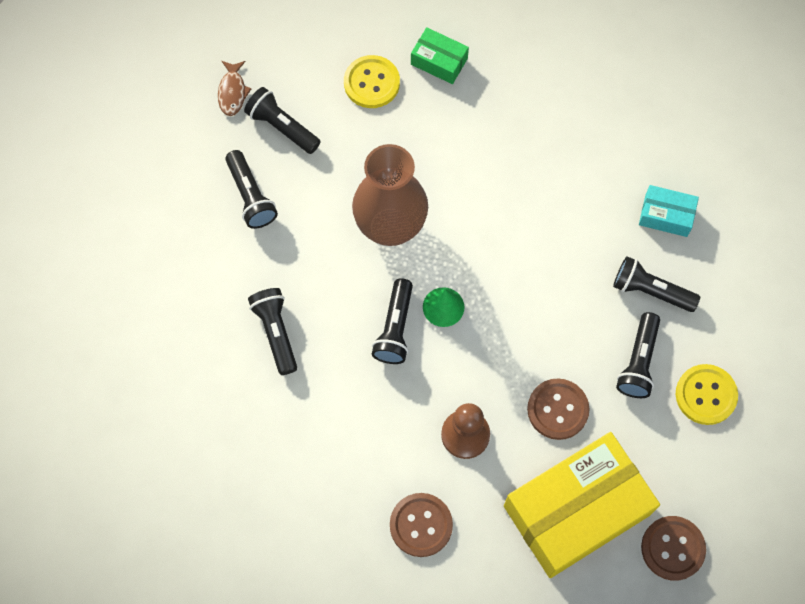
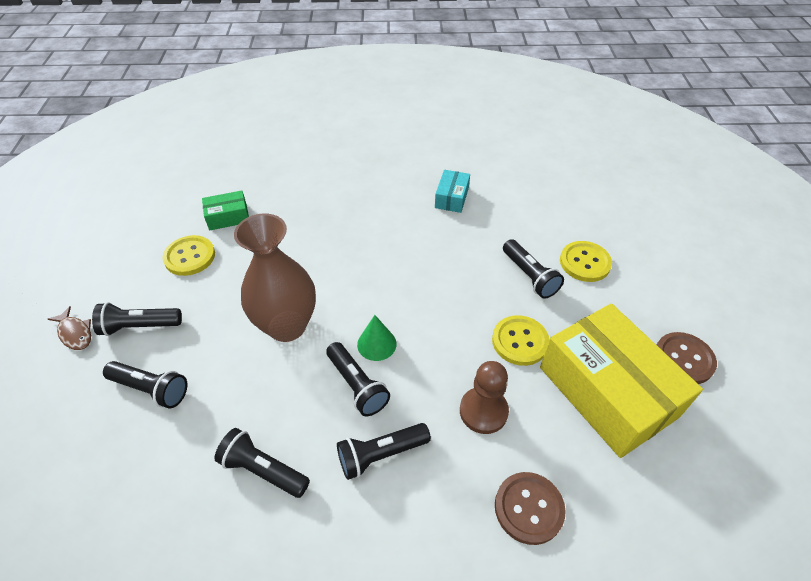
camera: 45 degrees left, 20 degrees down
yellow box [504,432,660,578] -> yellow box turned 45 degrees counterclockwise [540,303,703,458]
brown button [527,378,589,440] -> yellow button [492,315,549,366]
black flashlight [613,256,700,312] -> black flashlight moved to [337,423,431,480]
turquoise box [639,185,699,237] -> turquoise box turned 45 degrees counterclockwise [435,170,470,213]

